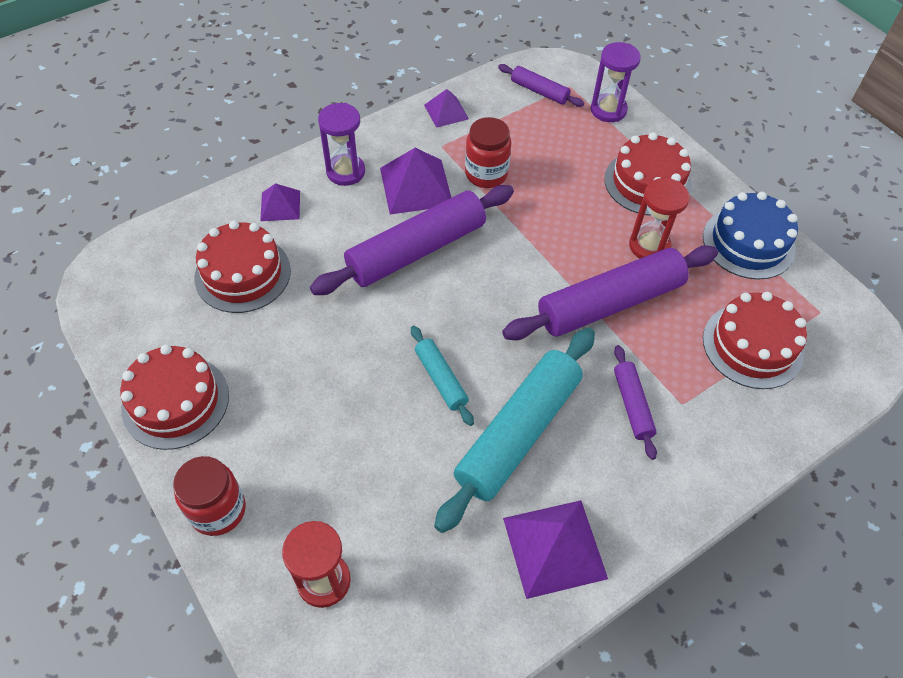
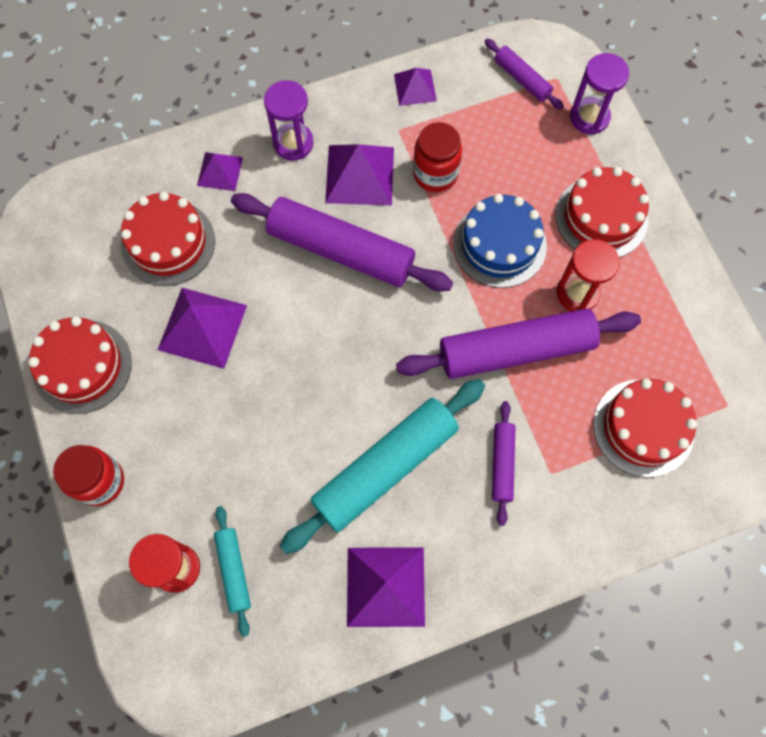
camera: 15 degrees right, 15 degrees up
purple rolling pin [310,185,514,295] -> purple rolling pin turned 45 degrees clockwise [231,193,453,292]
turquoise rolling pin [411,326,474,426] -> turquoise rolling pin moved to [214,506,251,637]
blue cake [703,192,798,280] -> blue cake moved to [453,194,547,288]
none -> purple pyramid [158,288,247,369]

